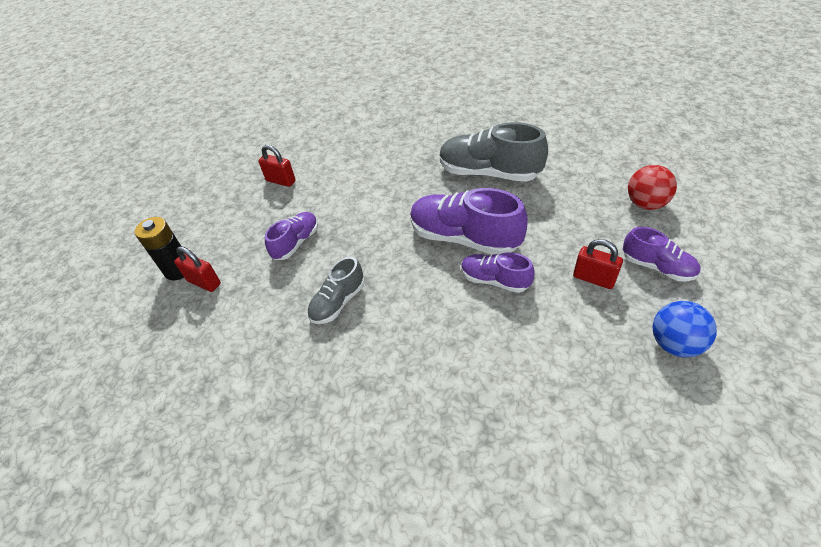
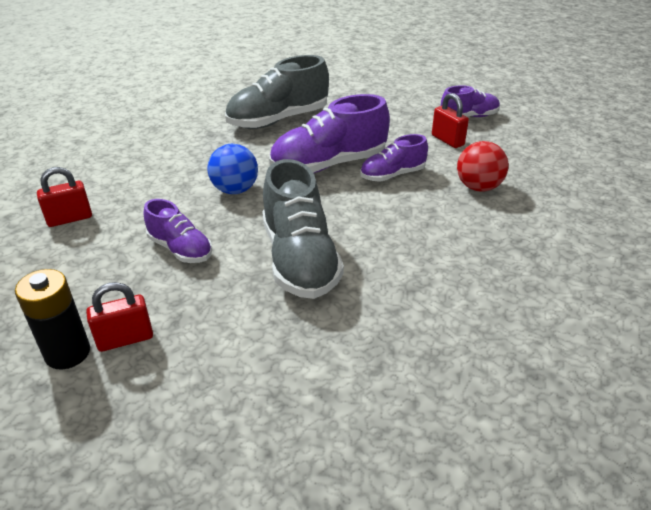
camera: 55 degrees left, 10 degrees down
purple shoe [265,212,318,260] -> purple shoe turned 150 degrees clockwise [144,199,213,263]
grey shoe [308,257,364,324] -> grey shoe [262,159,344,299], size x1.75
red padlock [573,239,623,289] -> red padlock turned 75 degrees clockwise [432,93,469,148]
red ball [628,165,677,210] -> red ball moved to [457,141,509,192]
blue ball [652,301,717,357] -> blue ball moved to [207,144,258,194]

